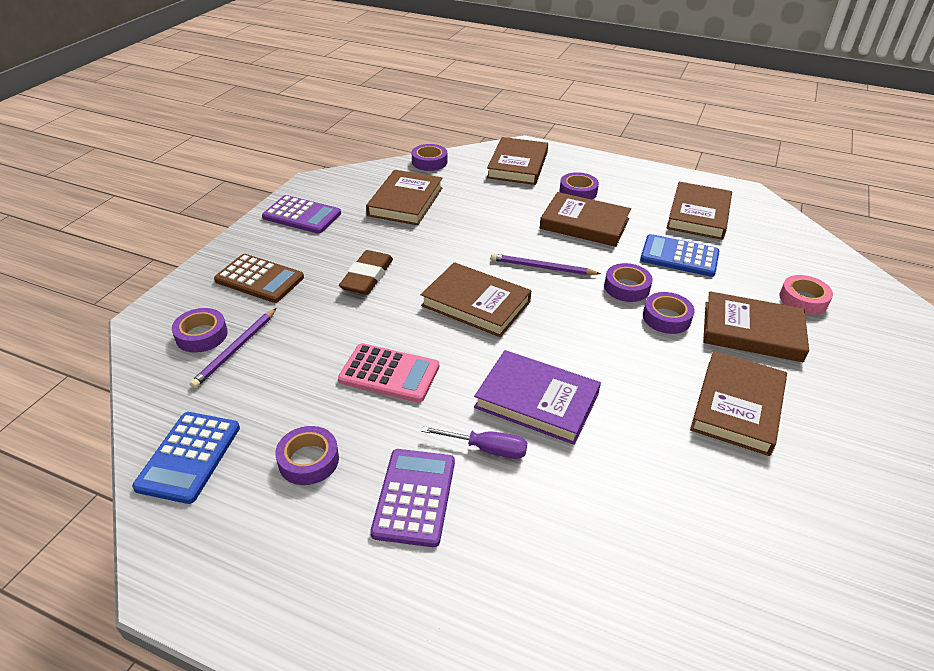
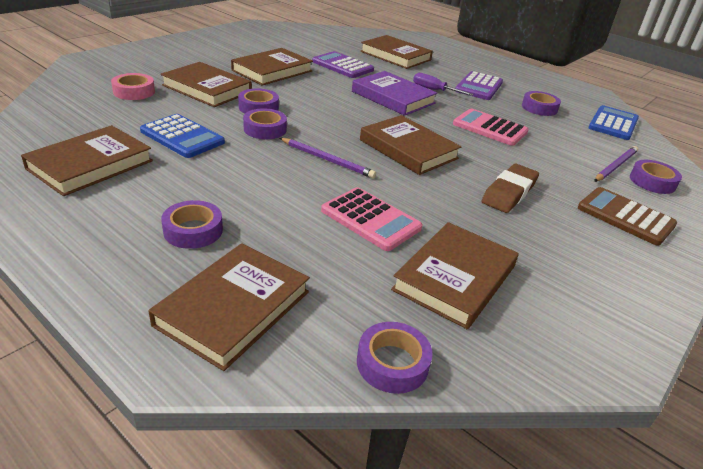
camera: 165 degrees left, 5 degrees down
purple calculator [262,195,341,234] -> purple calculator moved to [312,51,374,78]
brown book [540,192,631,247] -> brown book moved to [360,35,433,69]
none -> pink calculator [321,187,422,251]

